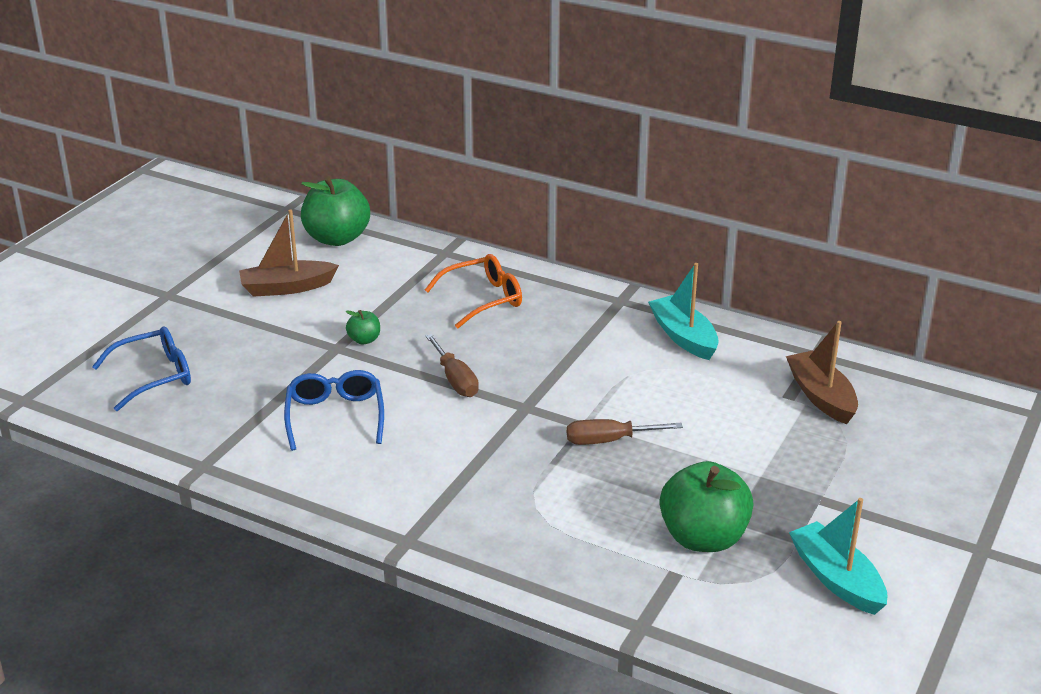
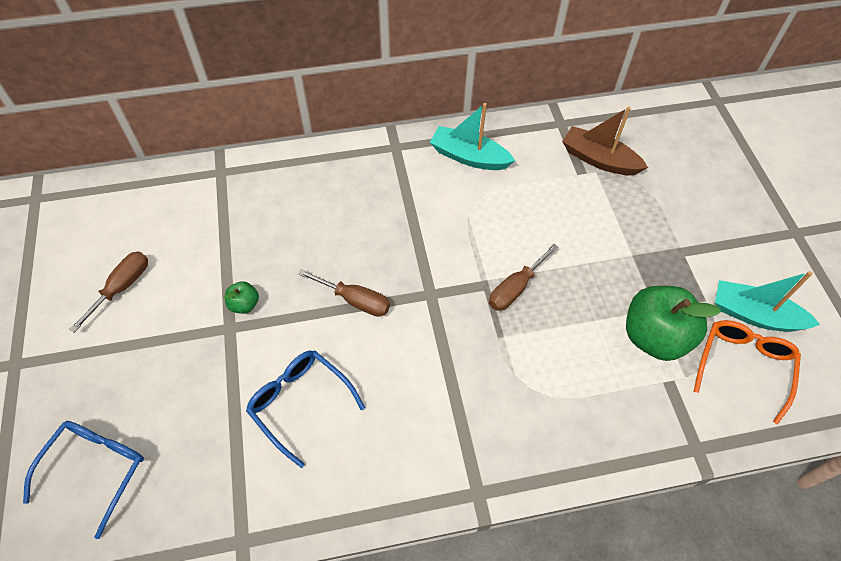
camera: 40 degrees left, 25 degrees up
brown boat [239,209,339,297] -> brown screwdriver [69,252,148,333]
green apple [301,176,370,246] -> none
orange glasses [425,254,522,328] -> orange glasses moved to [694,320,801,424]

